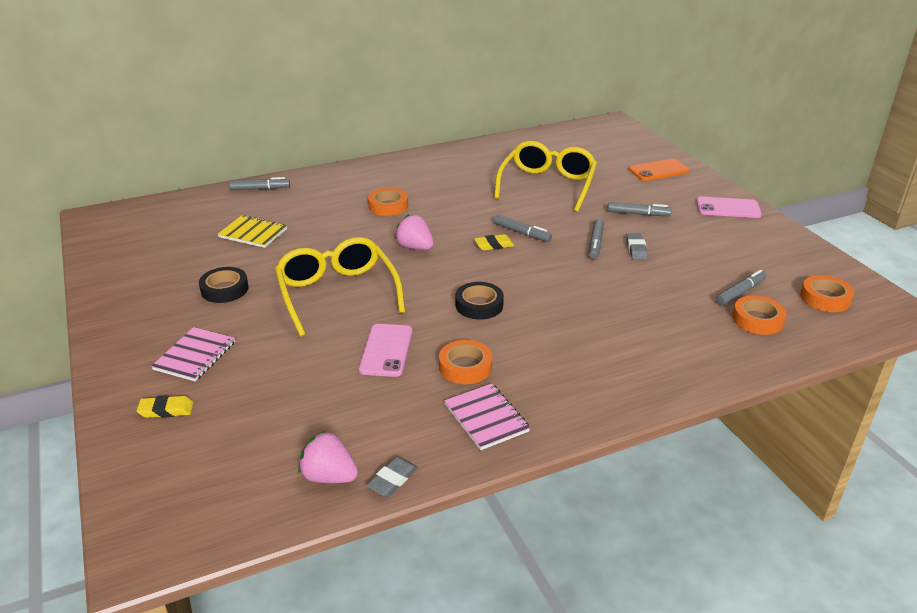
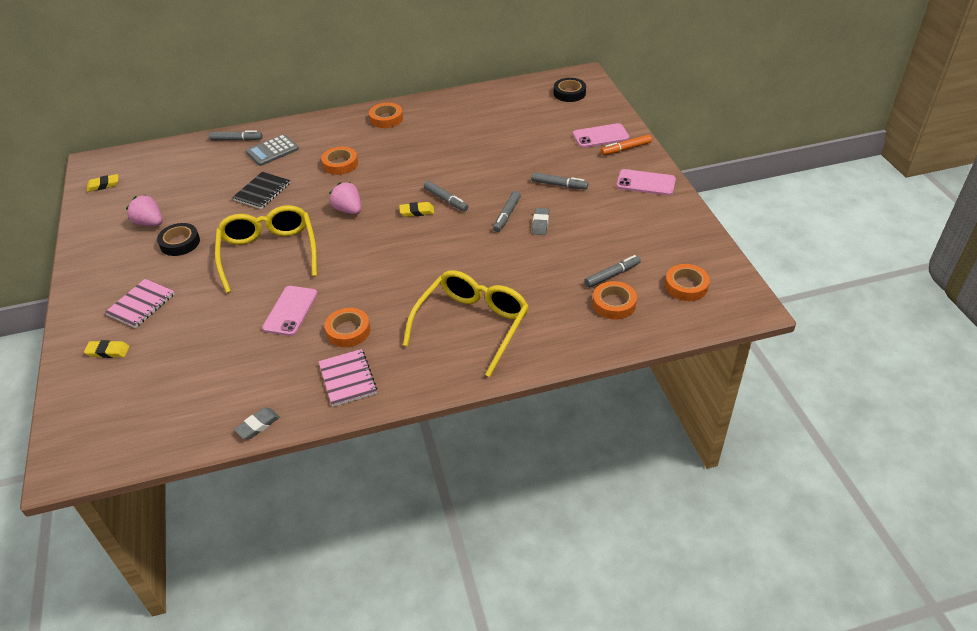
camera: 10 degrees right, 10 degrees up
yellow notebook [218,215,287,248] -> none
pink strawberry [298,431,358,483] -> pink strawberry moved to [126,195,163,226]
black tape [456,282,504,319] -> black tape moved to [554,78,586,102]
yellow glasses [494,141,597,212] -> yellow glasses moved to [403,270,529,377]
orange phone [629,158,690,181] -> pink phone [573,123,629,148]
none -> yellow eraser [87,174,118,192]
none -> black notebook [232,172,290,209]
none -> grey calculator [246,134,299,166]
none -> orange tape [369,103,403,128]
none -> orange marker [601,135,652,155]

